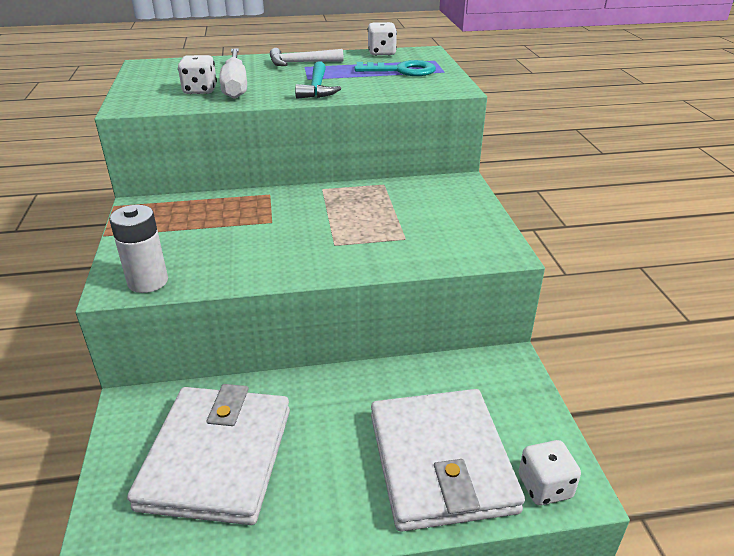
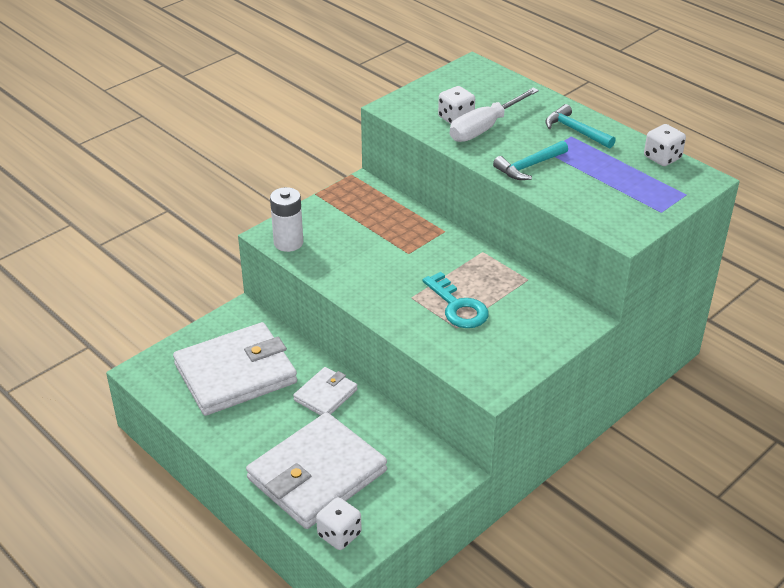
camera: 55 degrees right, 5 degrees up
white hammer [270,48,344,66] -> turquoise hammer [545,104,616,149]
turquoise key [354,60,436,76] -> turquoise key moved to [422,272,489,328]
none -> white wallet [293,367,358,415]

